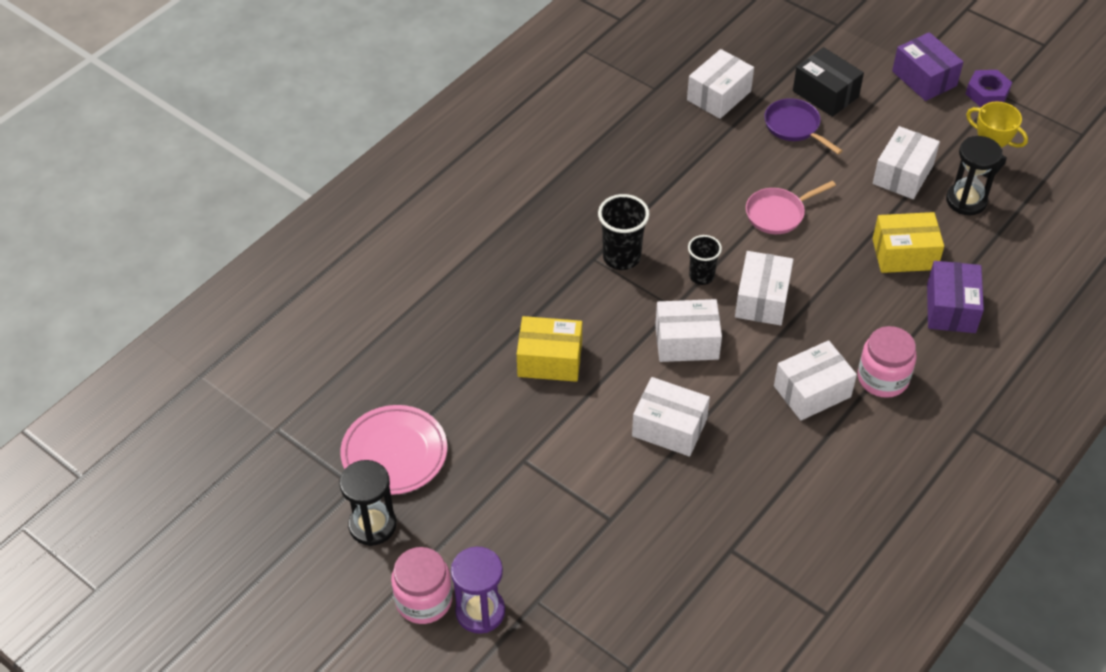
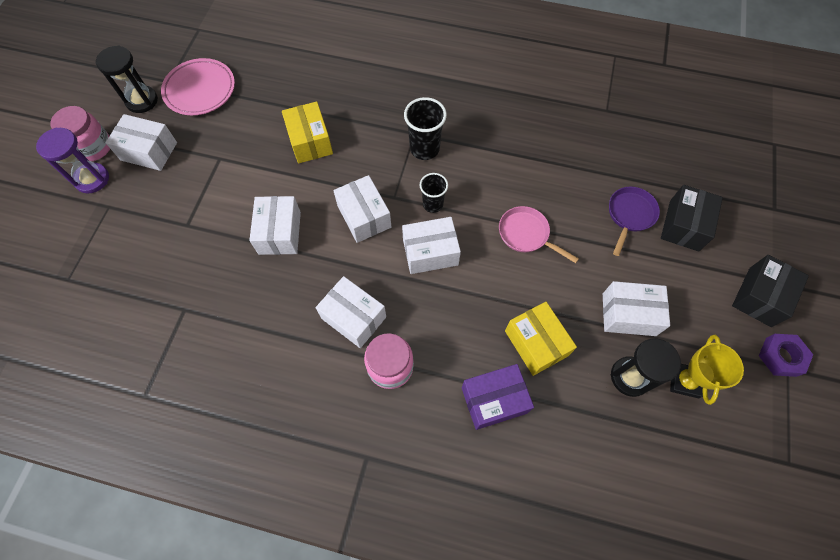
camera: 65 degrees right, 15 degrees up
white box [687,49,754,119] -> white box moved to [106,114,177,171]
purple box [892,32,963,101] -> black box [732,255,809,327]

